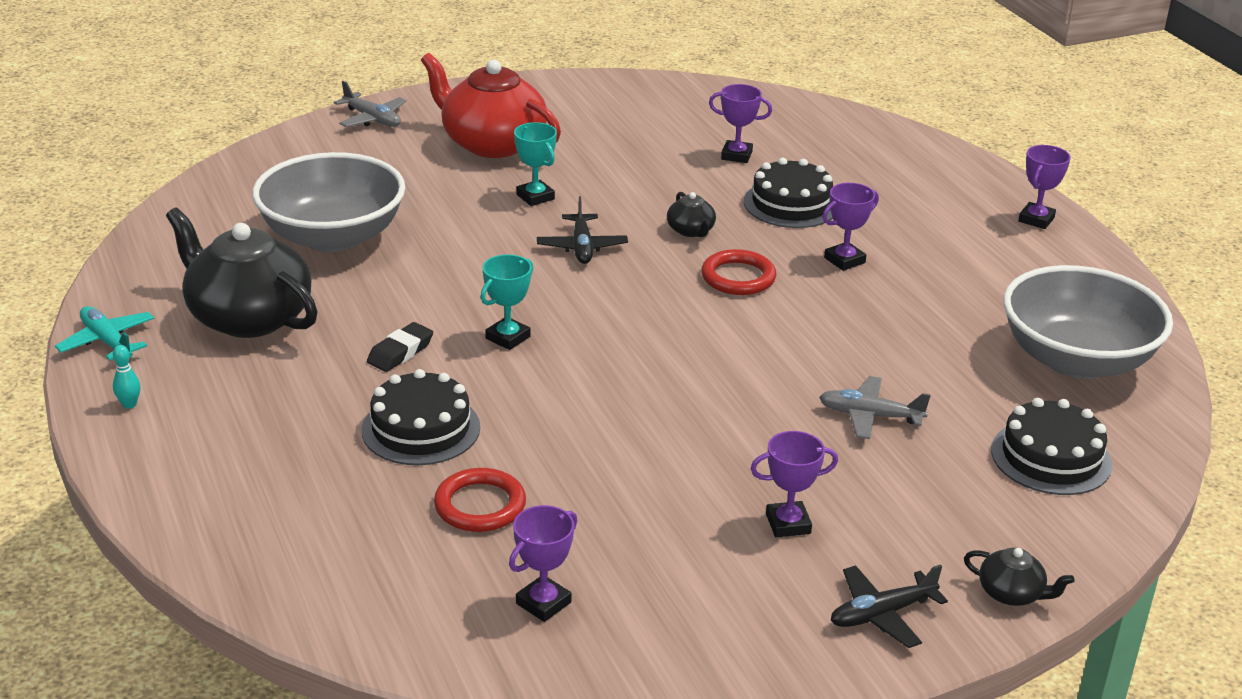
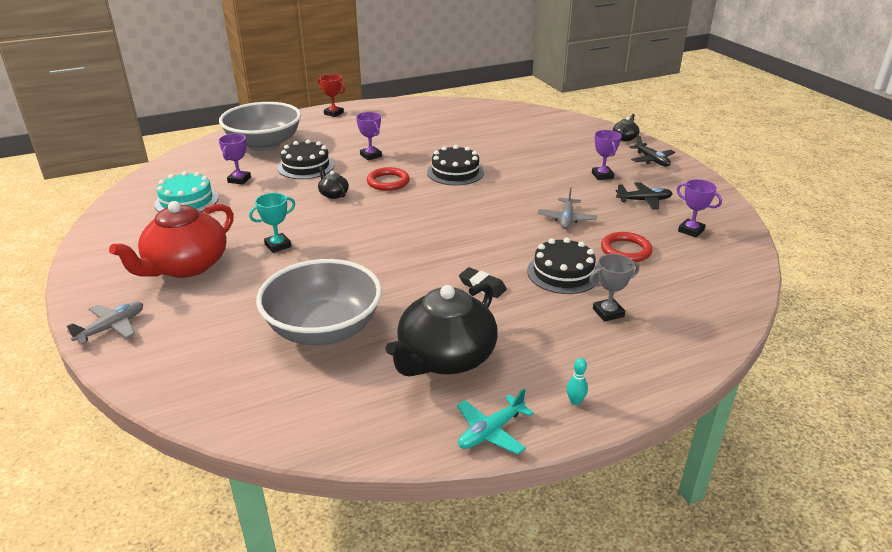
camera: 90 degrees left, 0 degrees up
turquoise trophy [481,254,533,350] -> none
black plane [537,196,628,264] -> black plane moved to [616,182,673,210]
black teapot [667,192,716,237] -> black teapot turned 105 degrees counterclockwise [318,167,349,199]
grey plane [819,376,930,439] -> grey plane moved to [538,187,597,229]
black cake [991,398,1112,495] -> black cake moved to [427,145,484,185]
grey bowl [1003,265,1173,379] -> grey bowl moved to [219,102,301,151]
purple trophy [1018,145,1071,229] -> red trophy [318,74,346,117]
none -> turquoise cake [155,171,219,212]
none -> grey trophy [589,254,639,322]

